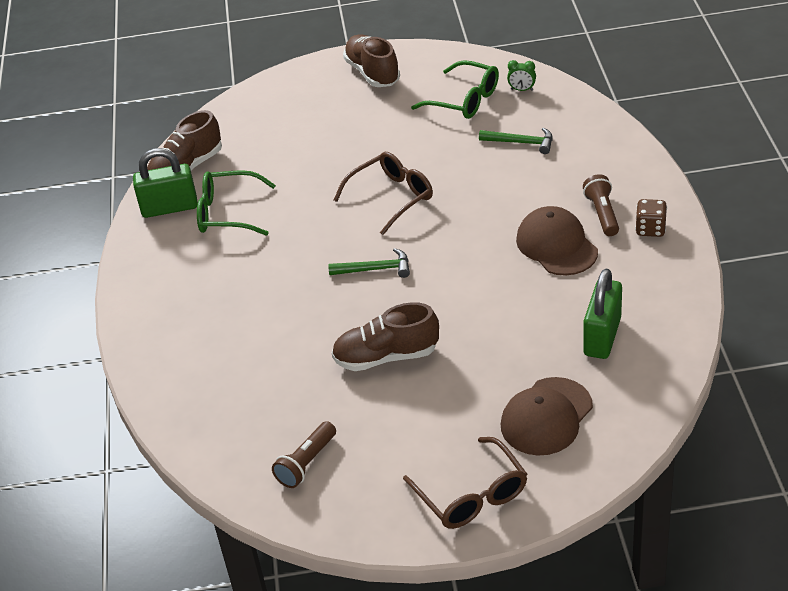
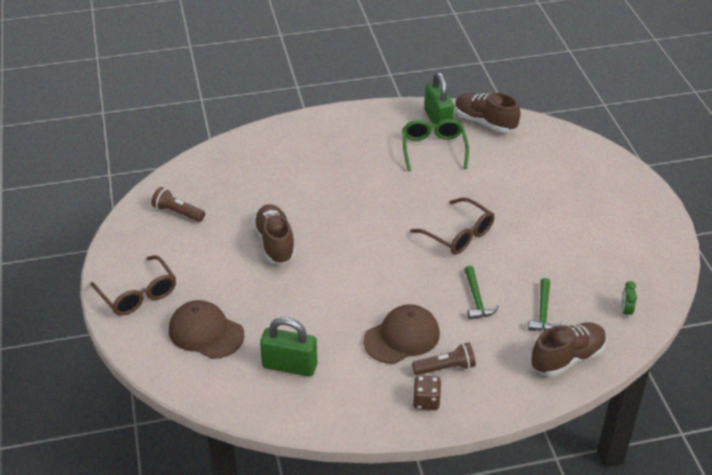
camera: 80 degrees right, 0 degrees up
green hammer [328,248,410,278] -> green hammer moved to [464,266,499,319]
brown shoe [343,35,400,87] -> brown shoe moved to [531,323,606,376]
brown glasses [403,437,527,529] -> brown glasses turned 90 degrees counterclockwise [90,255,176,316]
green glasses [411,60,499,119] -> none

